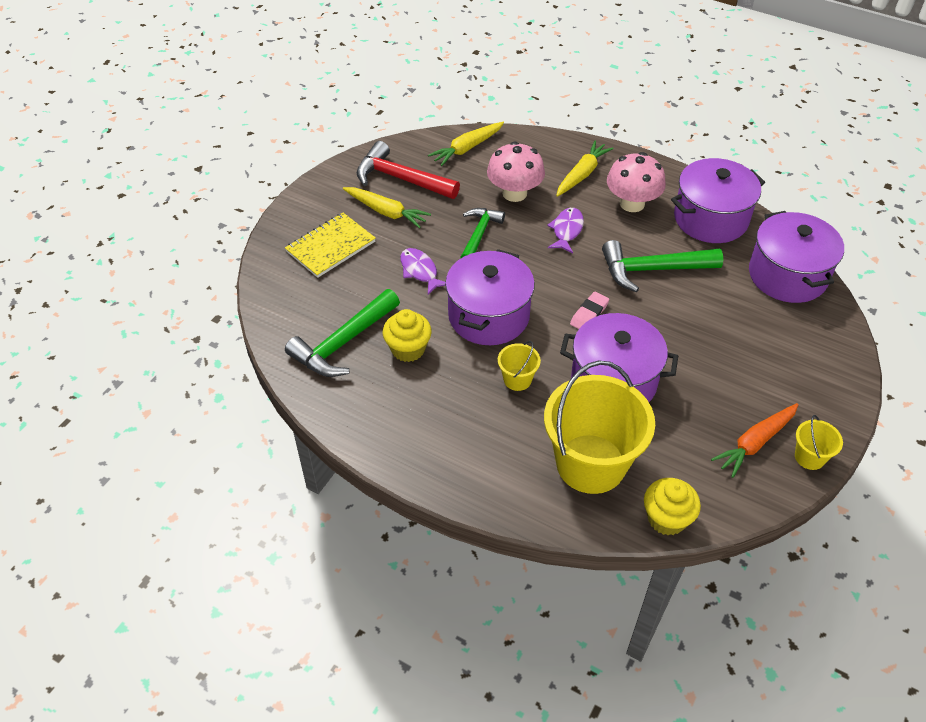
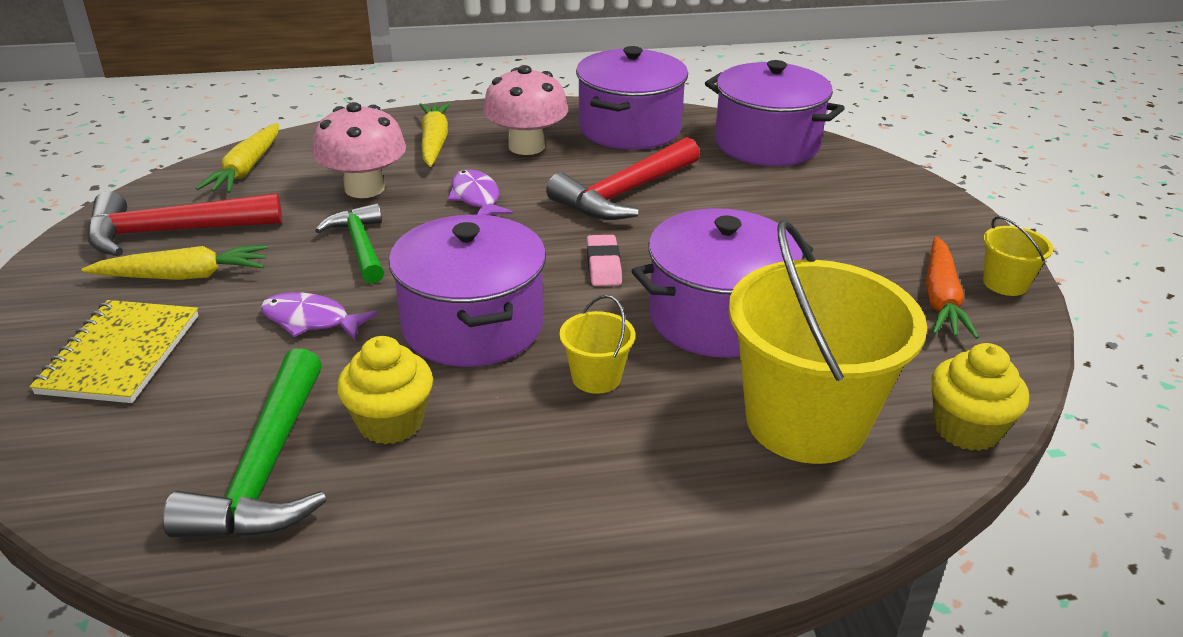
camera: 40 degrees left, 15 degrees down
green hammer [602,240,723,292] -> red hammer [546,137,700,220]

